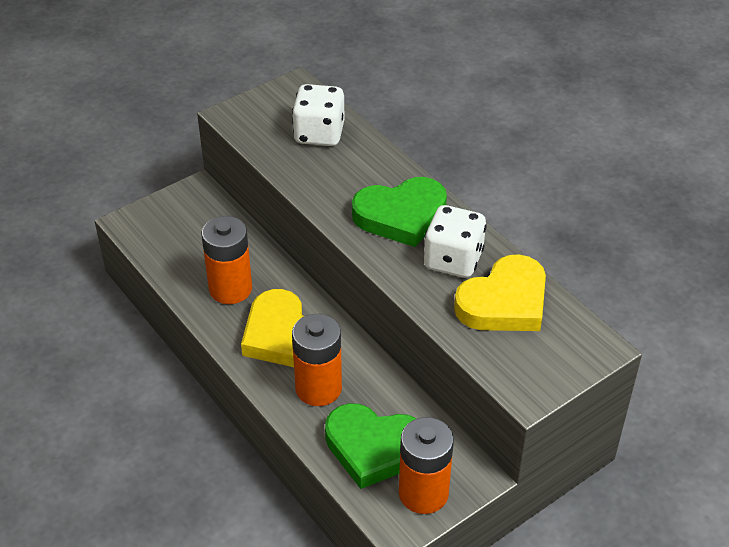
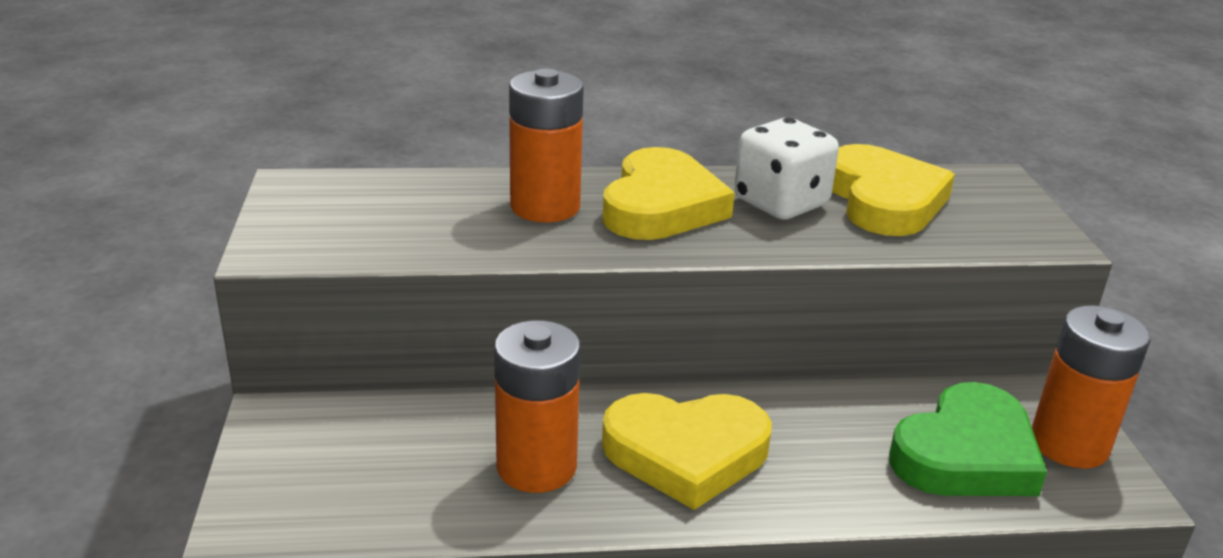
camera: 60 degrees left, 15 degrees down
white dice [292,84,344,146] -> none
orange battery [292,314,342,406] -> orange battery moved to [509,69,584,223]
green heart [352,177,447,247] -> yellow heart [602,147,735,240]

